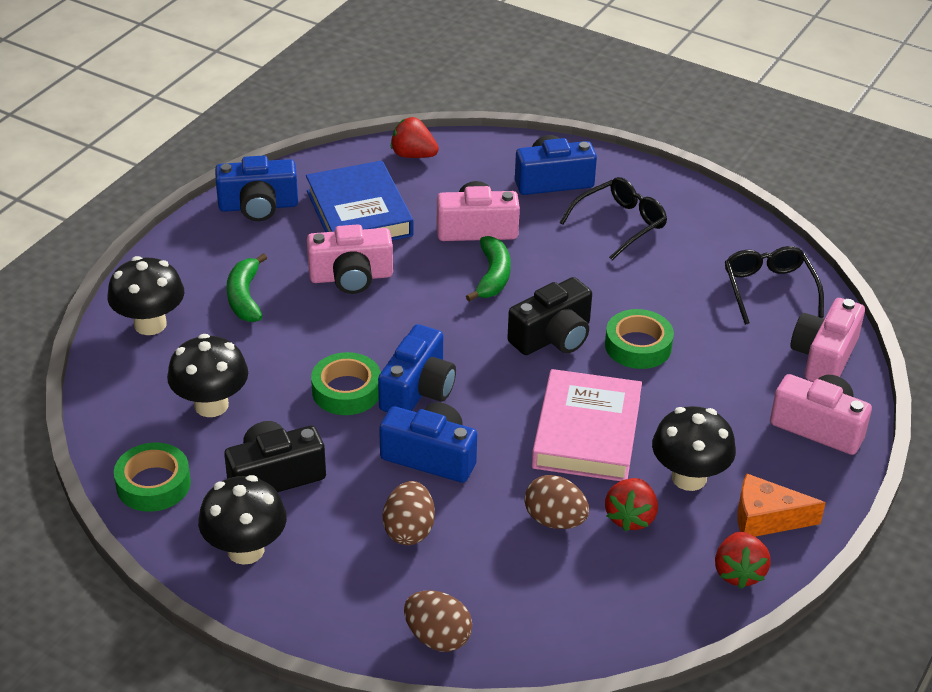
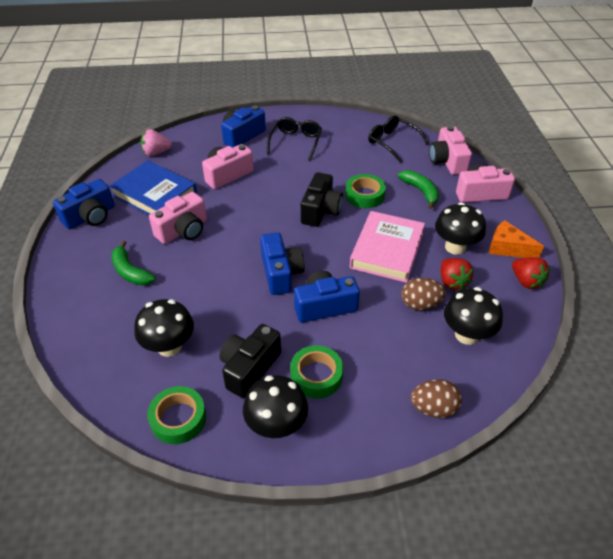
camera: 35 degrees left, 5 degrees up
black mushroom [107,256,184,335] -> black mushroom moved to [444,287,503,345]
green tape [311,352,381,415] -> green tape moved to [290,345,343,399]
brown egg [383,481,435,545] -> none
red strawberry [391,117,439,158] -> pink strawberry [140,129,172,156]
green banana [466,236,511,301] -> green banana moved to [398,170,439,209]
pink book [532,369,642,481] -> pink book turned 45 degrees clockwise [350,211,425,283]
orange cheese [737,474,826,537] -> orange cheese turned 60 degrees clockwise [489,220,544,258]

